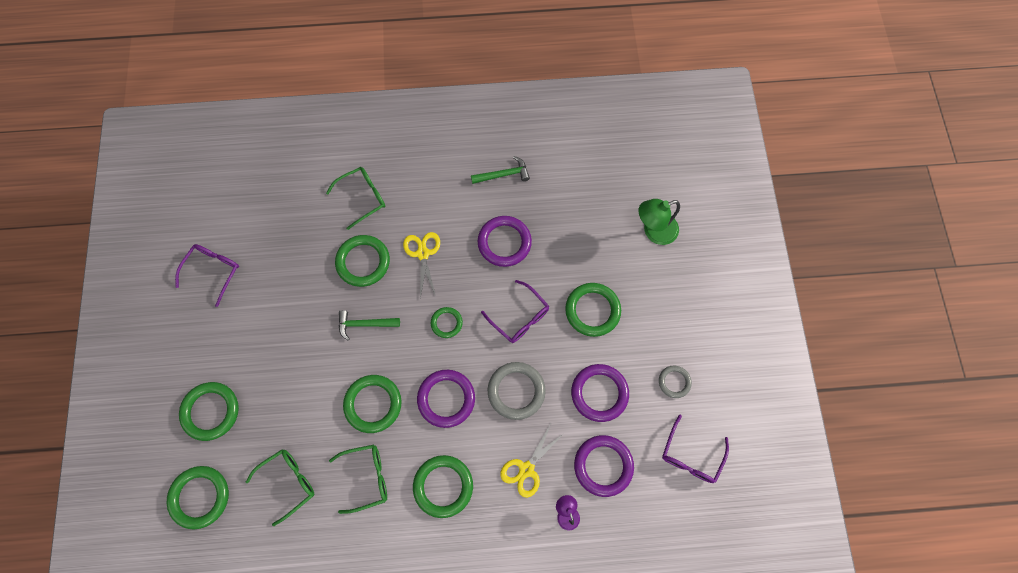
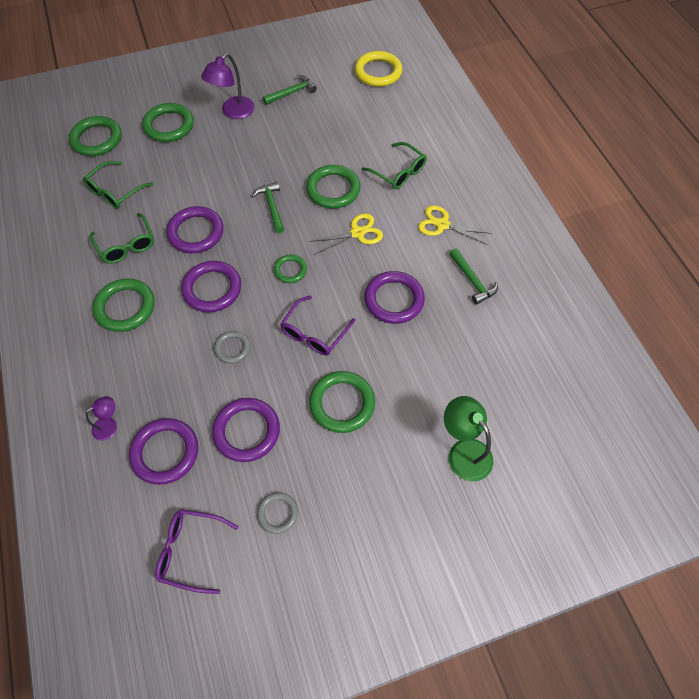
camera: 75 degrees right, 10 degrees down
purple glasses [175,244,239,307] -> green hammer [263,75,317,105]
green glasses [246,449,314,526] -> green glasses turned 90 degrees clockwise [83,161,153,209]
green ring [343,375,402,433] -> purple ring [166,206,224,253]
grey ring [488,362,546,420] -> grey ring [214,331,250,363], size x0.57
yellow scissors [500,425,563,498] -> yellow scissors moved to [418,205,492,245]
none -> purple lamp [201,53,254,119]
none -> yellow ring [355,51,402,87]

